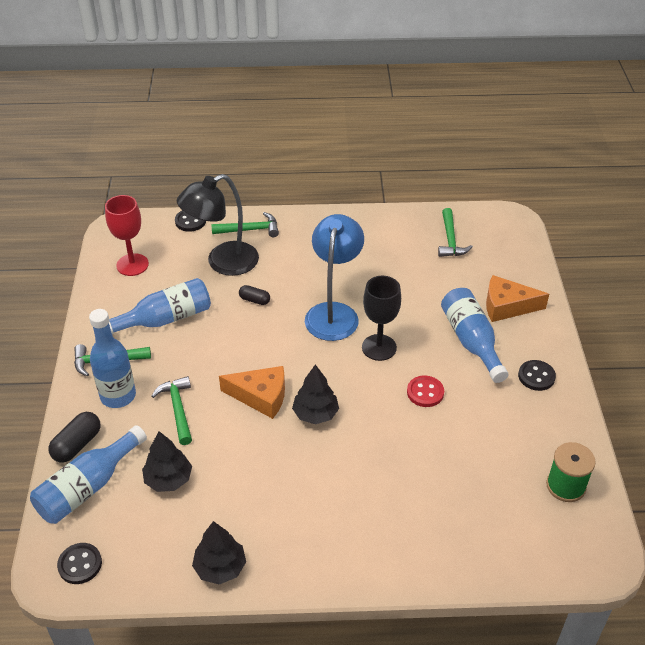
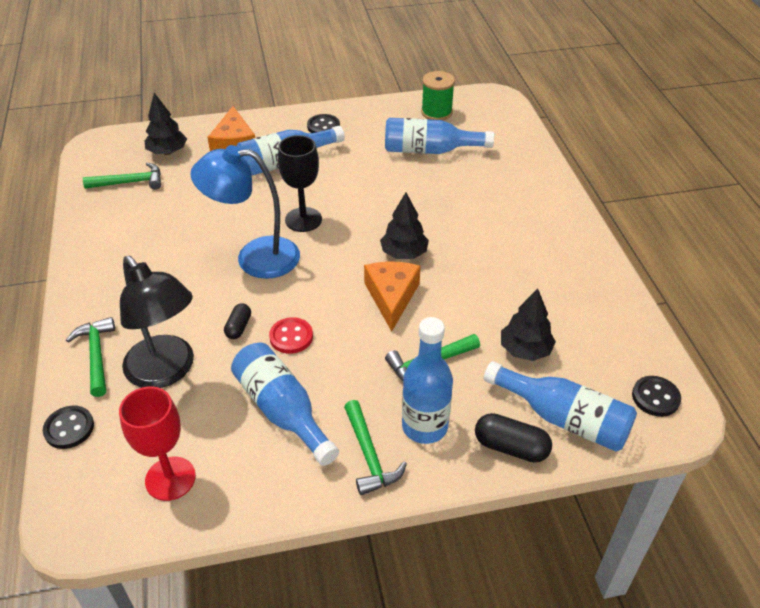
camera: 100 degrees left, 0 degrees up
black tree [192,521,246,585] -> black tree moved to [145,93,187,155]
red button [407,376,444,407] -> red button moved to [269,317,313,354]
none -> blue bottle [385,118,494,154]

